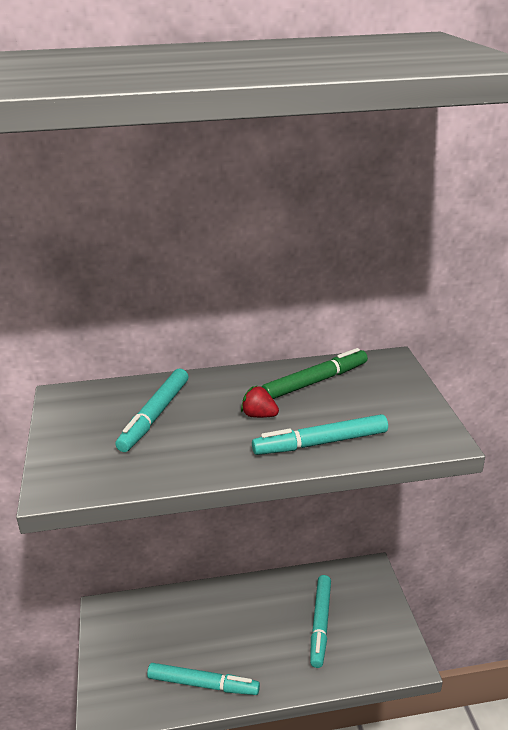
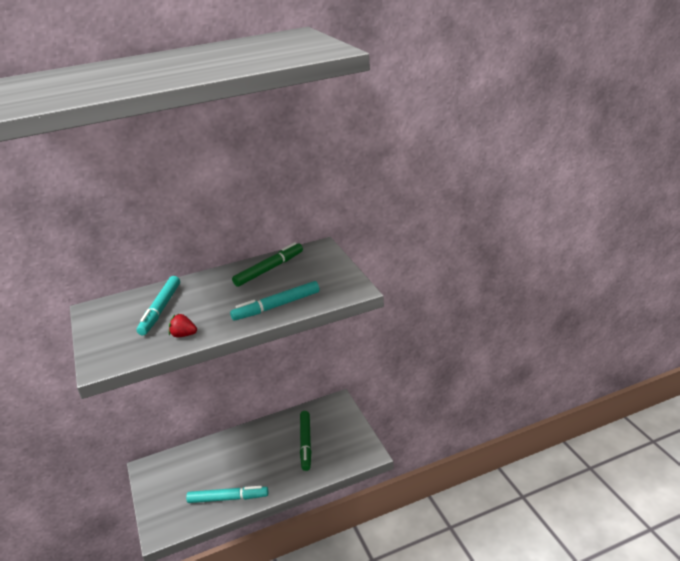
camera: 10 degrees left, 0 degrees up
red strawberry [241,385,279,418] -> red strawberry moved to [169,314,197,337]
turquoise marker [310,575,331,668] -> green marker [300,411,312,471]

